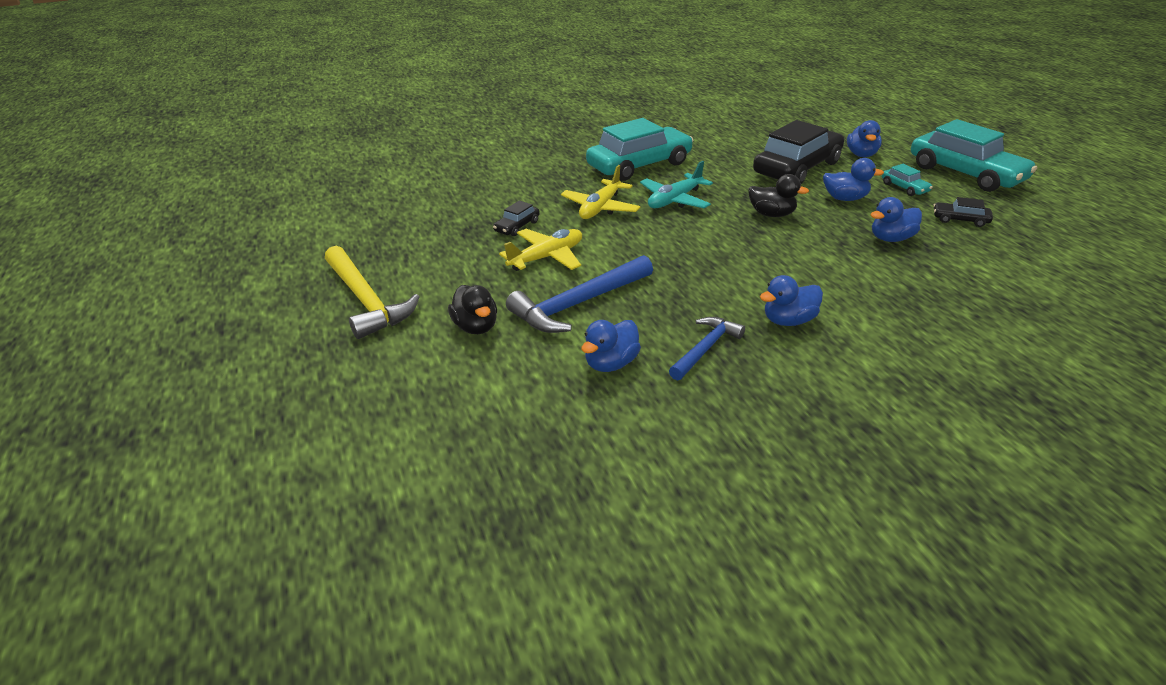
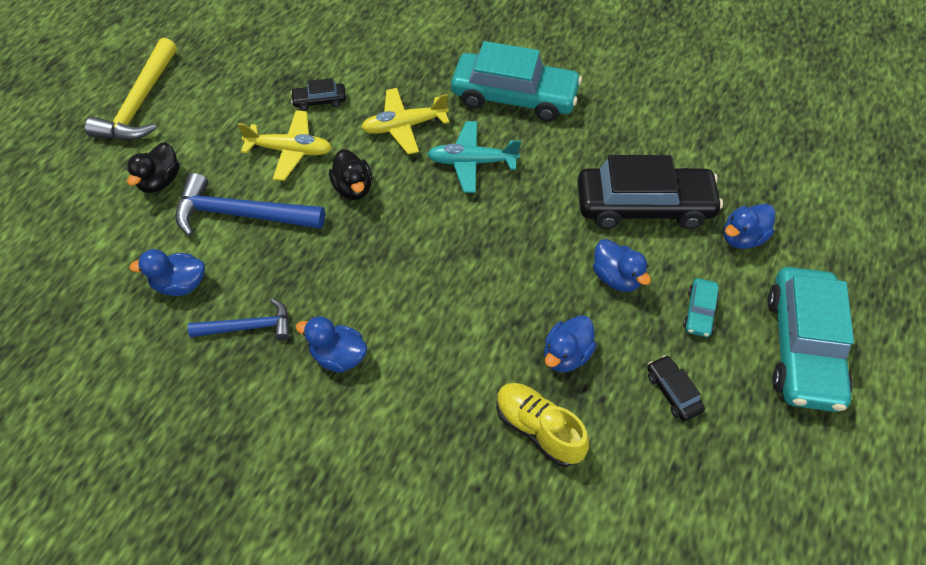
camera: 45 degrees right, 20 degrees up
black duck [748,174,809,217] -> black duck moved to [329,149,372,200]
blue duck [870,197,922,242] -> blue duck turned 75 degrees counterclockwise [544,315,597,372]
none -> yellow shoe [496,383,589,467]

